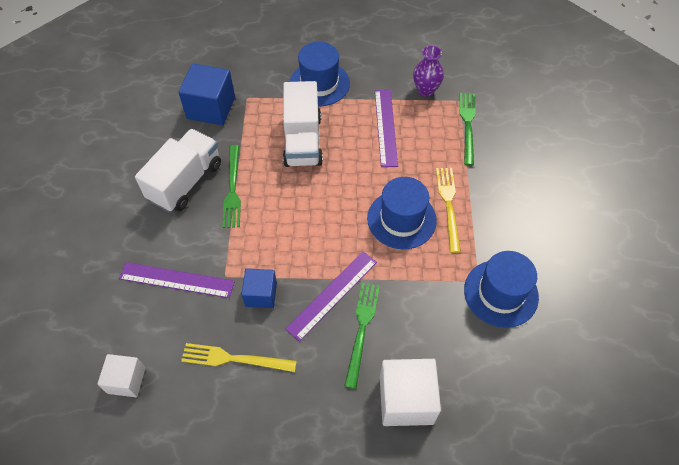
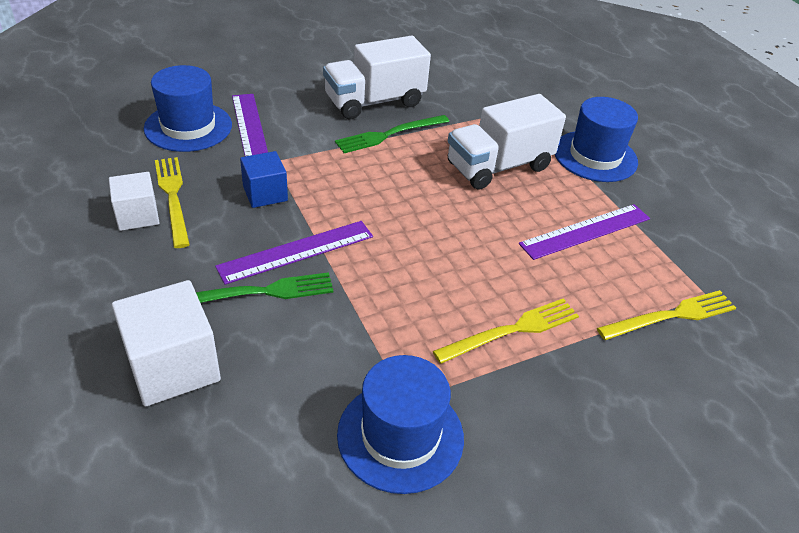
camera: 60 degrees right, 15 degrees down
white cube [97,354,145,397] -> white cube moved to [109,172,159,231]
white truck [135,129,221,212] -> white truck turned 150 degrees clockwise [323,36,431,119]
blue cube [178,64,235,125] -> none
purple ruler [285,251,377,342] -> purple ruler turned 45 degrees counterclockwise [215,221,373,285]
blue hat [367,177,437,250] -> blue hat moved to [144,65,232,152]
purple vase [413,46,444,97] -> none
green fork [460,93,476,166] -> yellow fork [597,290,736,340]

